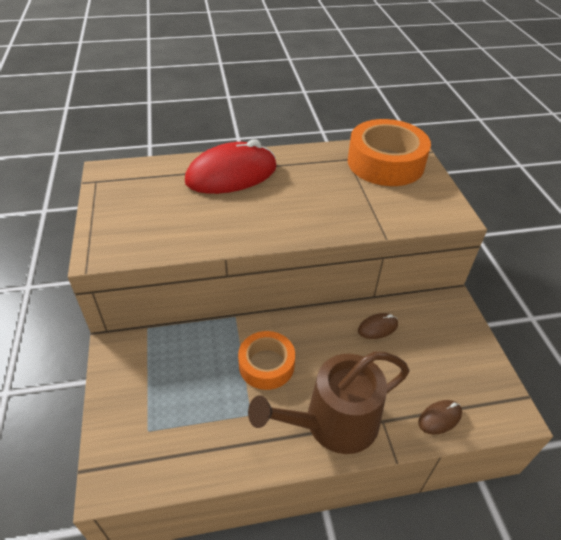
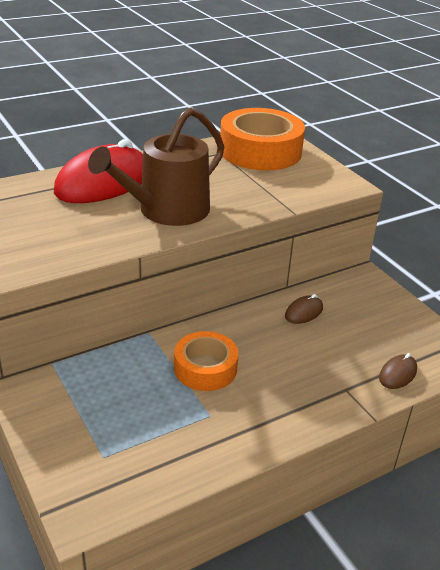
camera: 20 degrees left, 10 degrees down
brown watering can [248,352,409,454] -> brown watering can moved to [88,107,224,226]

